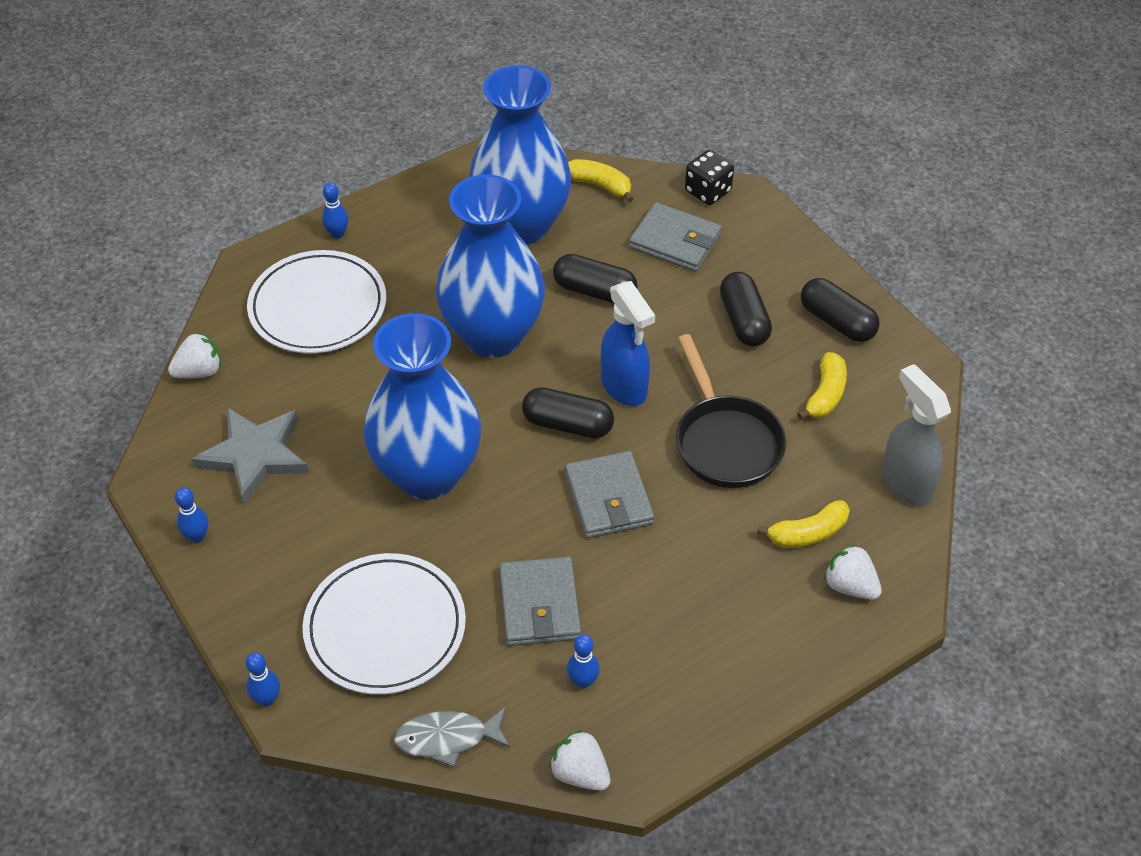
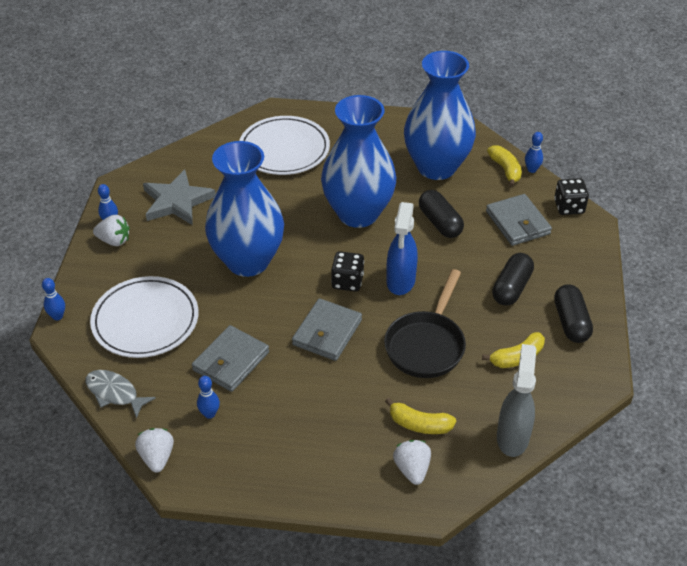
camera: 40 degrees right, 5 degrees down
white strawberry [168,332,221,379] -> white strawberry moved to [93,215,130,246]
blue bowling pin [322,183,348,239] -> blue bowling pin moved to [525,132,543,173]
black capsule [522,387,614,438] -> black dice [331,251,364,292]

